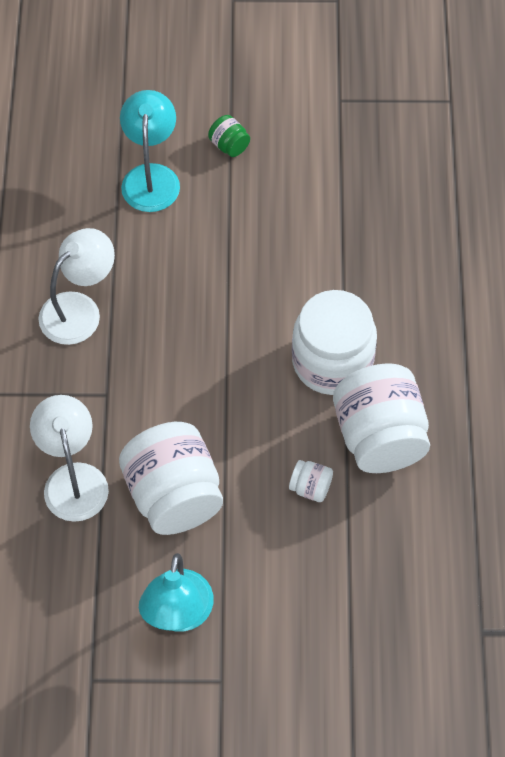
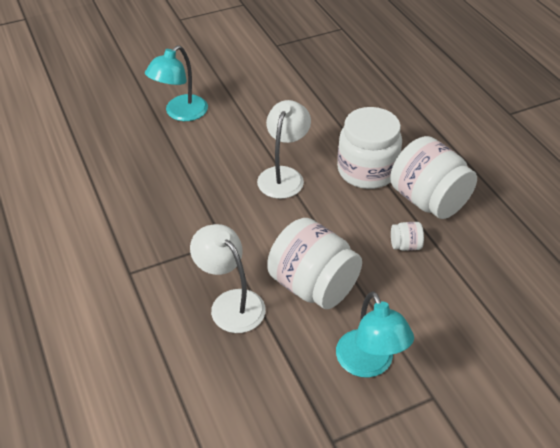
camera: 25 degrees left, 15 degrees down
white lamp [38,228,115,345] -> white lamp moved to [257,100,311,199]
turquoise lamp [120,90,180,212] -> turquoise lamp turned 120 degrees counterclockwise [145,45,208,121]
green jar [208,115,250,157] -> none

